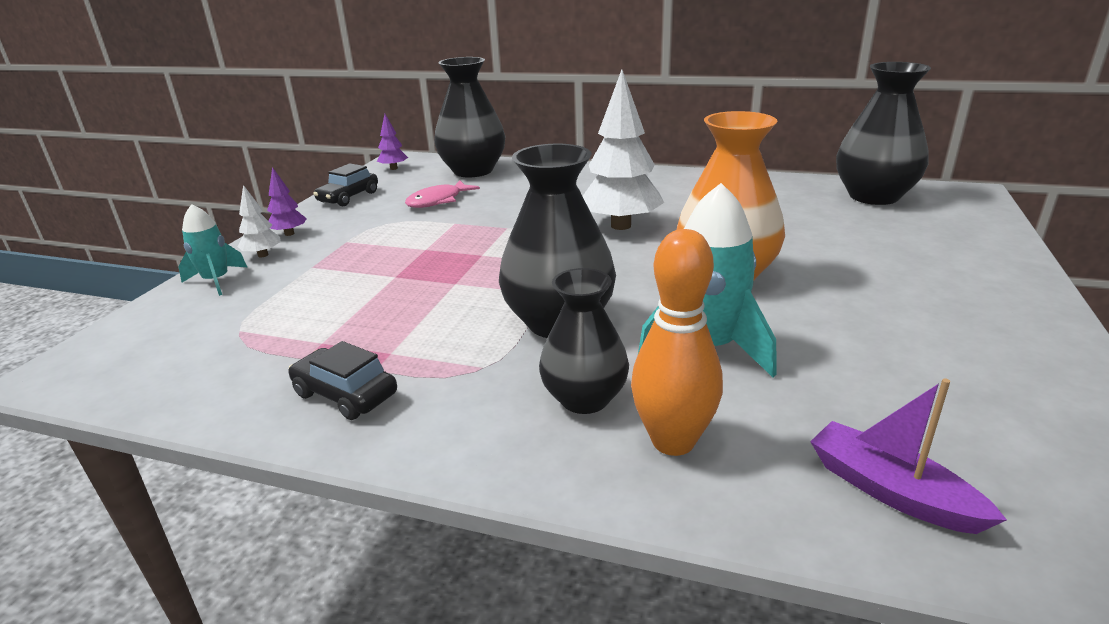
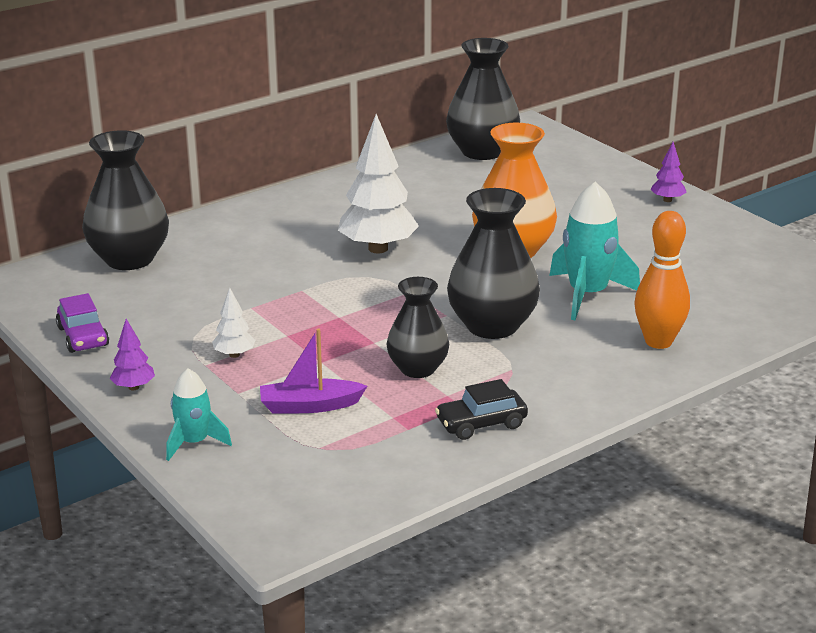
camera: 55 degrees left, 0 degrees up
white tree [238,185,281,257] -> white tree moved to [212,288,255,358]
black car [313,163,378,206] -> purple car [56,293,109,353]
purple tree [377,114,408,170] -> purple tree moved to [651,142,686,202]
pink fish [405,180,480,208] -> none
black vase [539,268,629,414] -> black vase moved to [386,277,449,378]
purple boat [810,378,1007,534] -> purple boat moved to [260,328,367,414]

